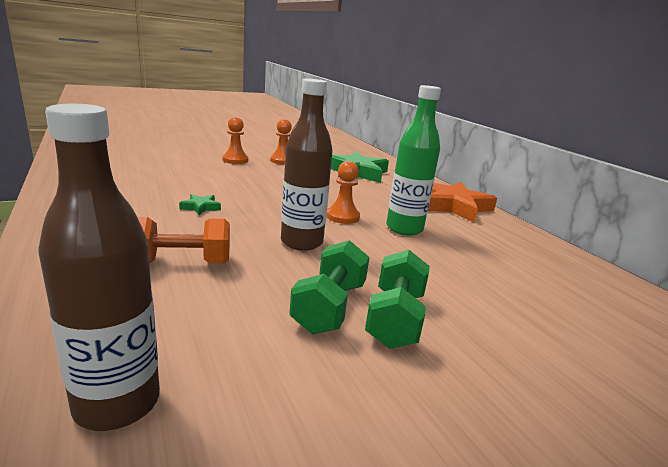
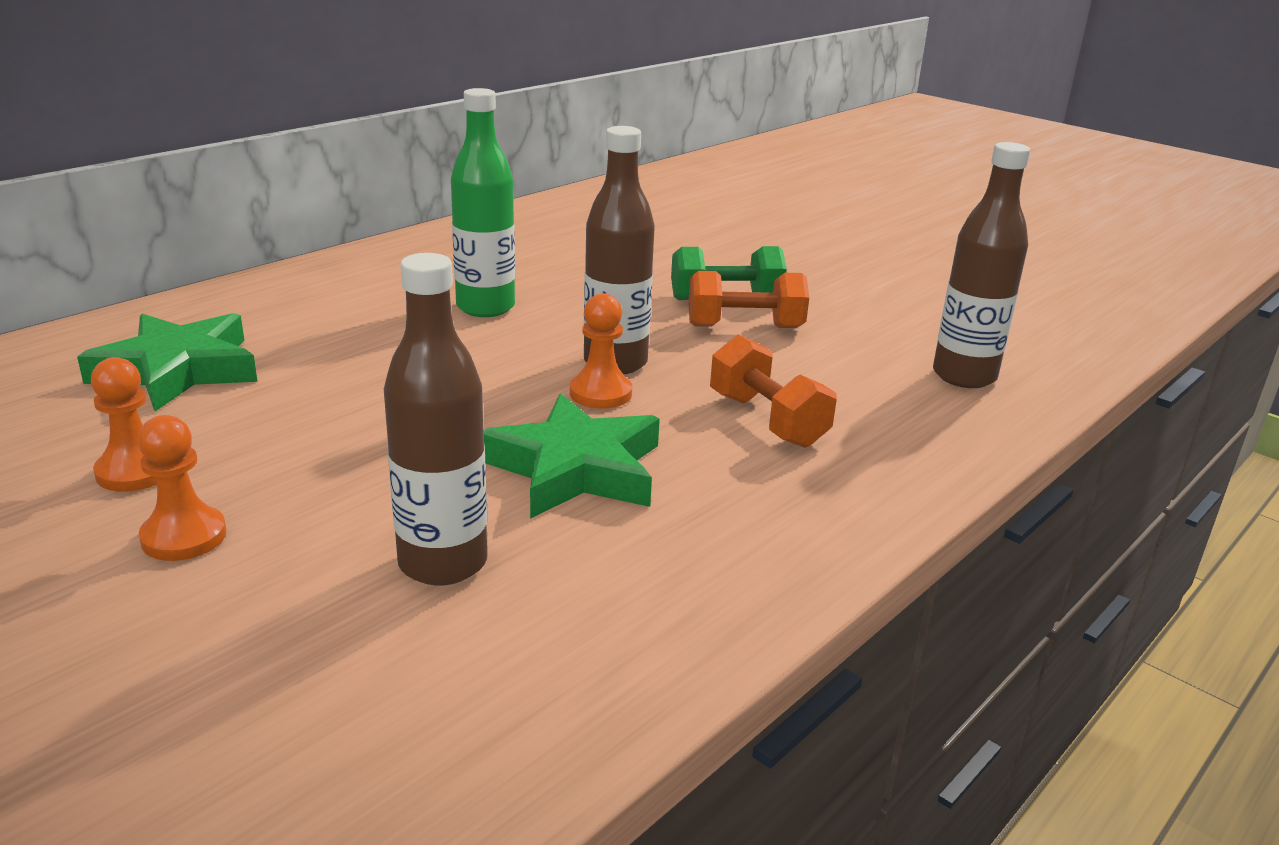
camera: 110 degrees left, 5 degrees up
green star [179,194,221,215] -> green star [483,394,660,519], size x2.33
green dumbbell [289,240,369,334] -> orange dumbbell [688,271,809,328]
orange pawn [326,161,360,224] -> orange pawn moved to [570,293,632,409]
orange star [428,182,497,222] -> none
none -> brown bottle [384,253,487,585]

